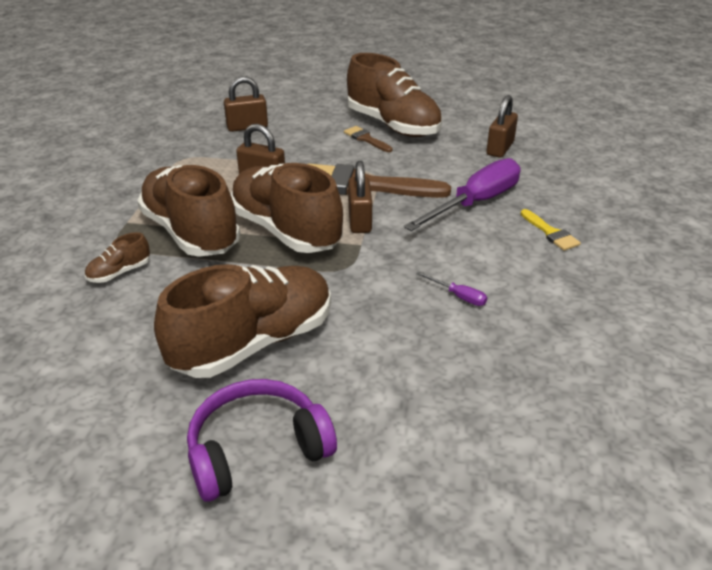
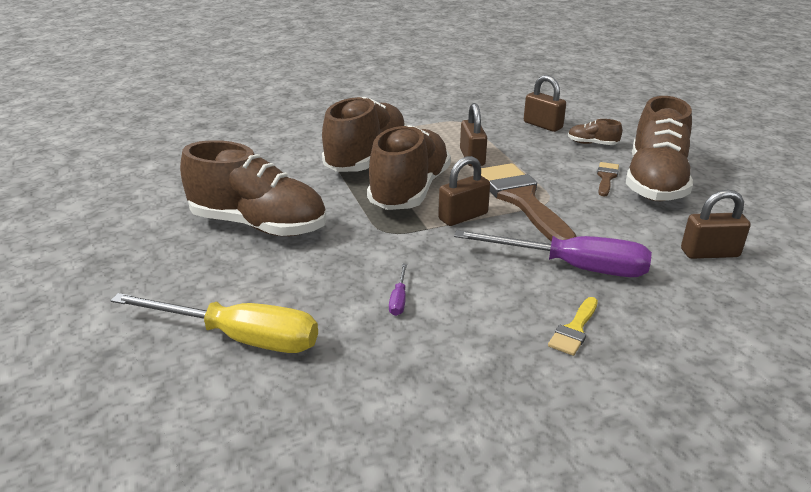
camera: 60 degrees right, 5 degrees down
brown shoe [85,232,150,283] -> brown shoe moved to [568,119,622,145]
purple headphones [187,379,337,502] -> none
none -> yellow screwdriver [110,293,318,353]

